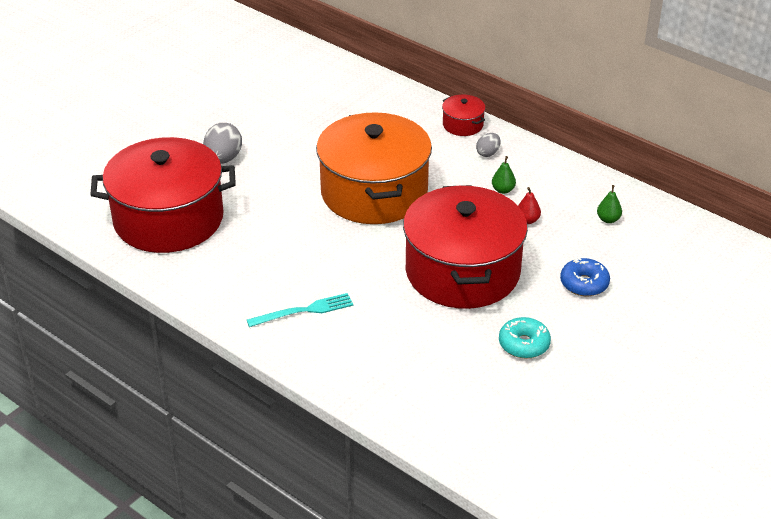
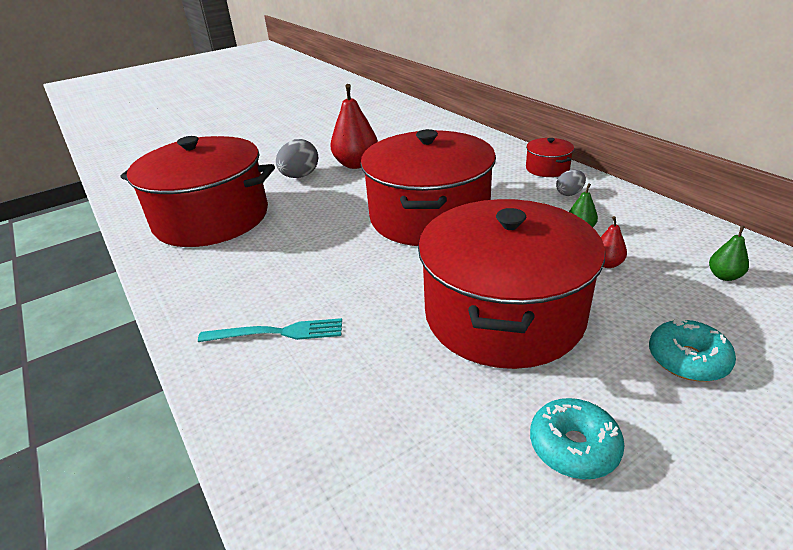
camera: 20 degrees right, 5 degrees down
orange pot [316,112,432,224] -> red pot [361,129,496,246]
blue donut [560,258,610,296] -> turquoise donut [649,318,736,382]
none -> red pear [330,84,378,169]

